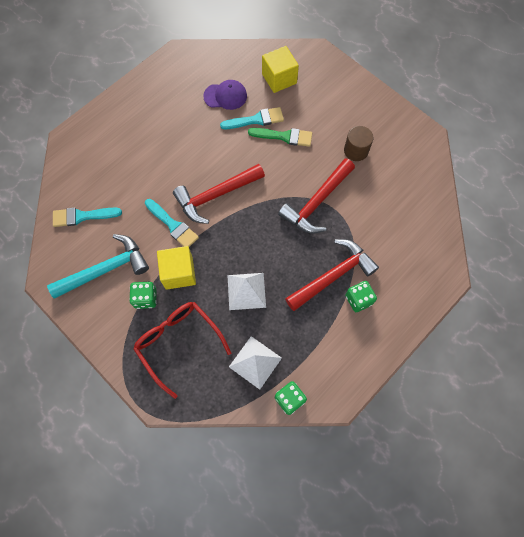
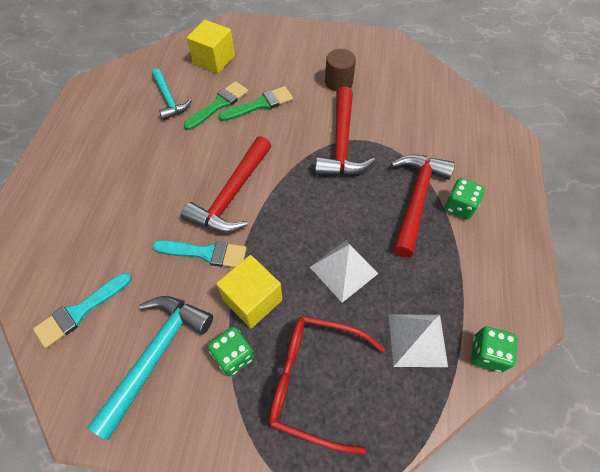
camera: 35 degrees left, 10 degrees down
purple cap [203,80,247,110] -> turquoise hammer [152,69,192,120]
turquoise brush [220,107,284,129] -> green brush [184,81,248,130]

